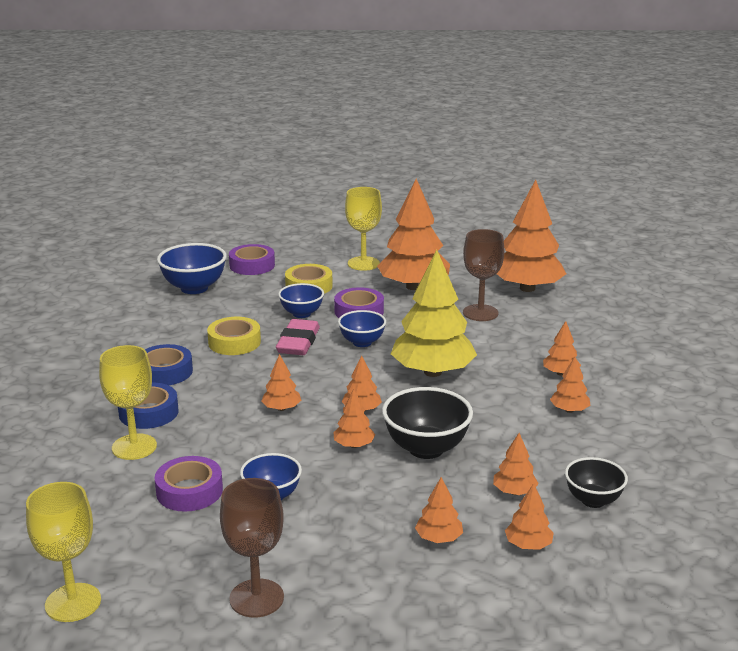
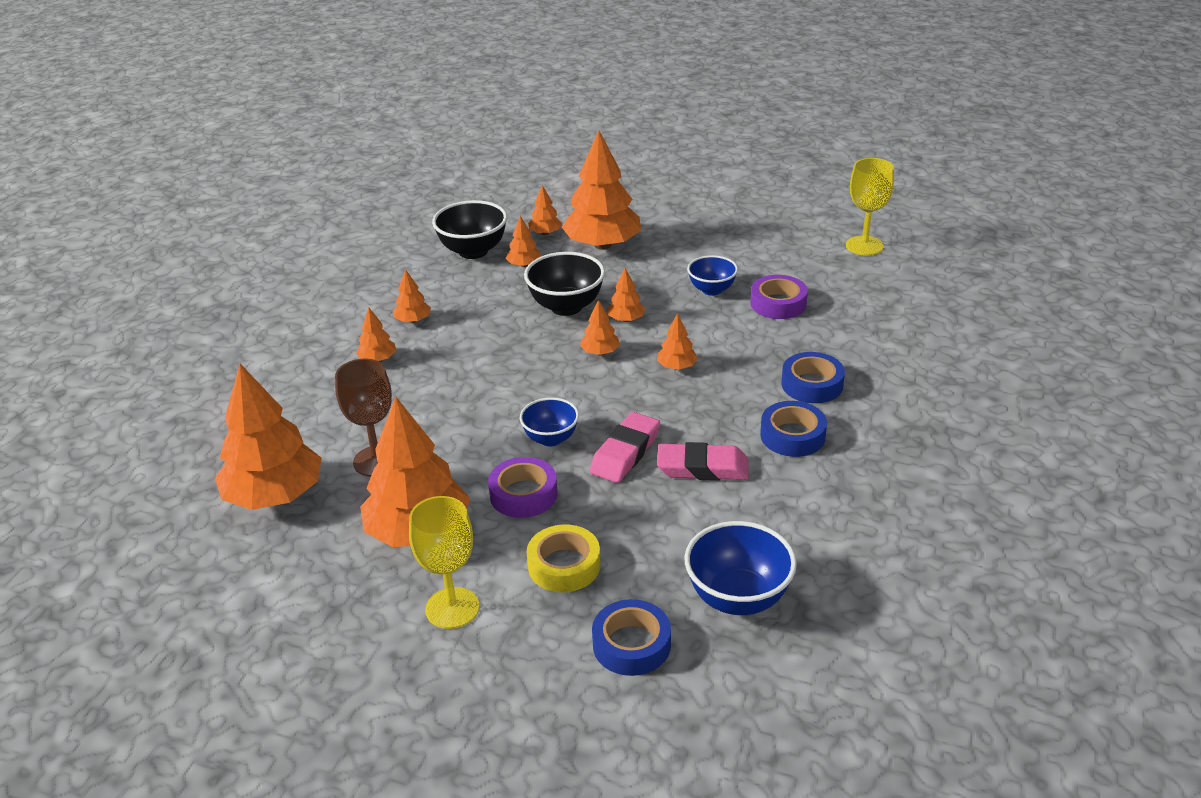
camera: 160 degrees left, 10 degrees up
yellow goblet [99,345,157,460] -> none
yellow tape [207,317,261,355] -> pink eraser [657,442,749,481]
brown goblet [220,478,284,617] -> none
purple tape [229,244,275,275] -> blue tape [592,599,671,676]
blue bowl [278,283,324,318] -> none
yellow tree [391,250,477,377] -> none
orange tree [415,477,463,543] -> orange tree [562,130,641,250], size x2.26
black bowl [565,457,628,508] -> black bowl [432,200,507,259], size x1.57

